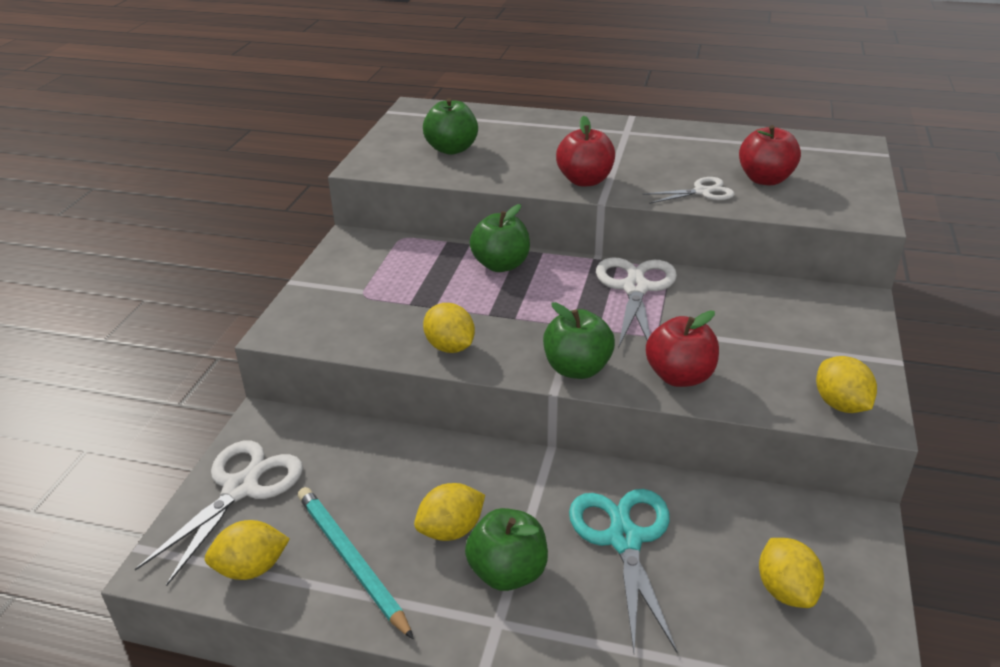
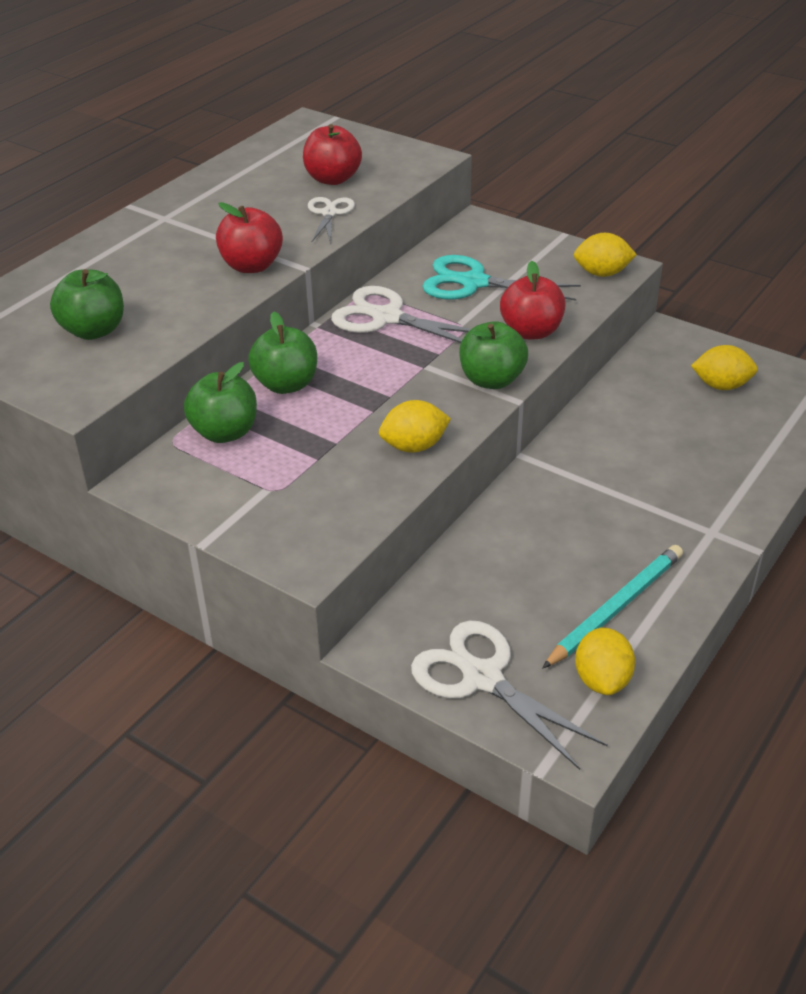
camera: 70 degrees left, 5 degrees up
turquoise pencil [298,487,414,640] -> turquoise pencil turned 150 degrees clockwise [542,545,683,669]
yellow lemon [414,483,485,541] -> none
green apple [465,508,548,591] -> green apple moved to [184,362,257,443]
turquoise scissors [569,489,678,653] -> turquoise scissors moved to [422,255,581,301]

